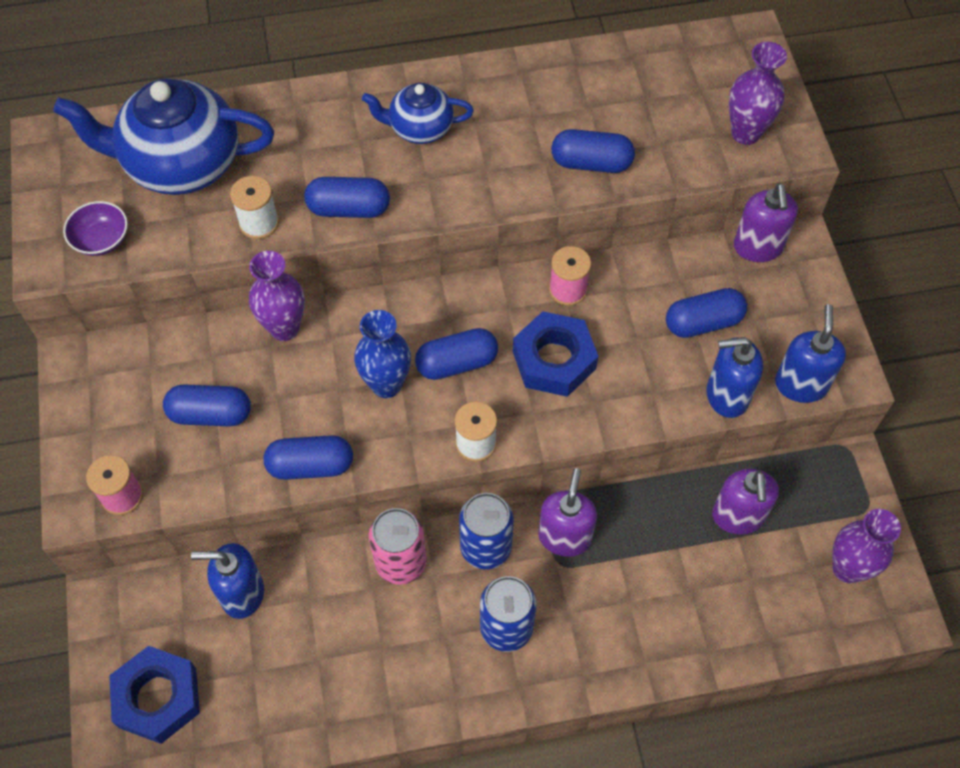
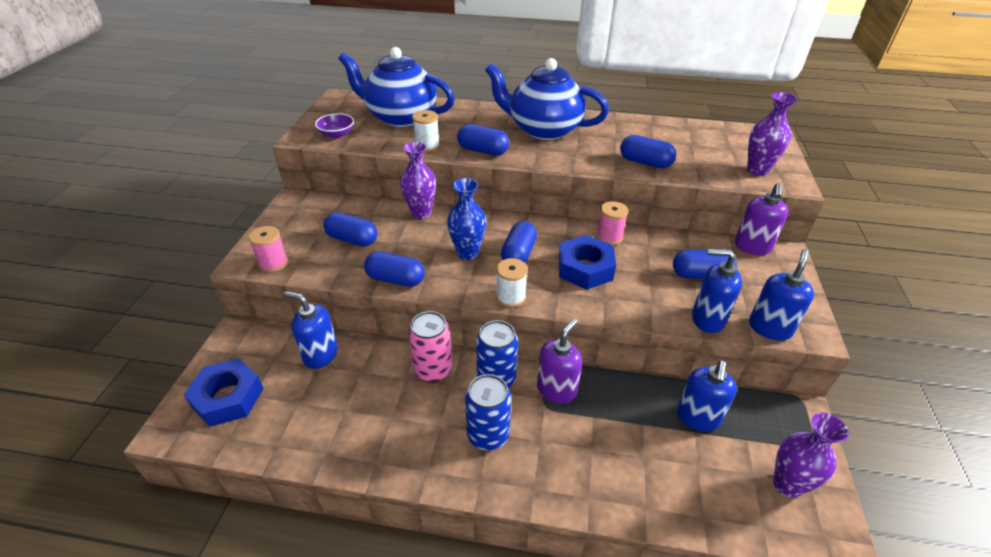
camera: 20 degrees right, 20 degrees down
blue teapot [362,83,474,144] -> blue teapot [485,58,609,140], size x1.83
blue capsule [415,328,498,380] -> blue capsule turned 75 degrees counterclockwise [501,221,537,263]
purple soap dispenser [712,469,779,534] -> blue soap dispenser [677,361,737,432]

